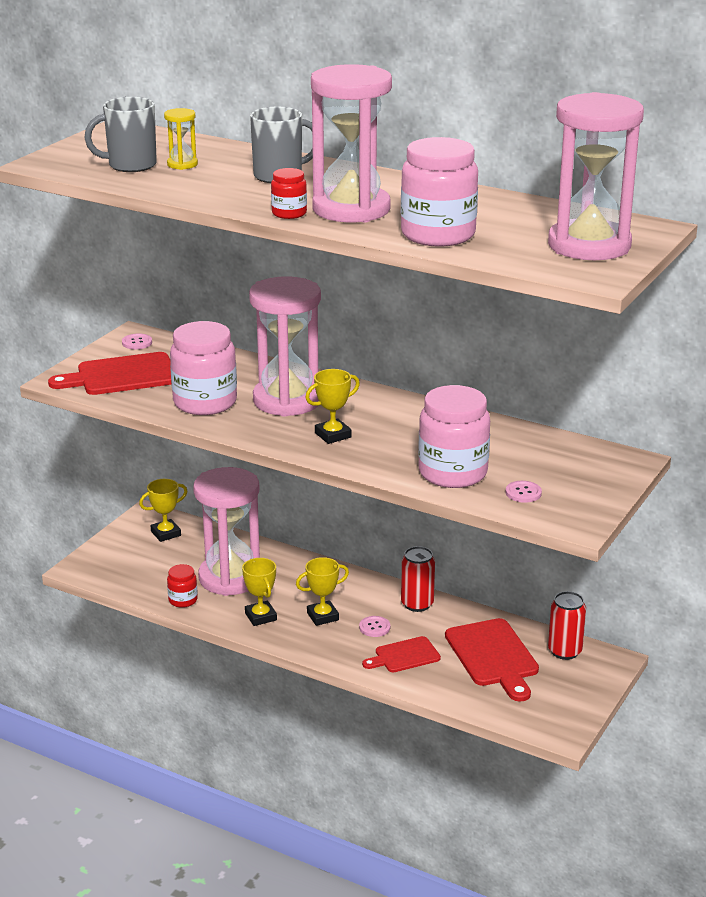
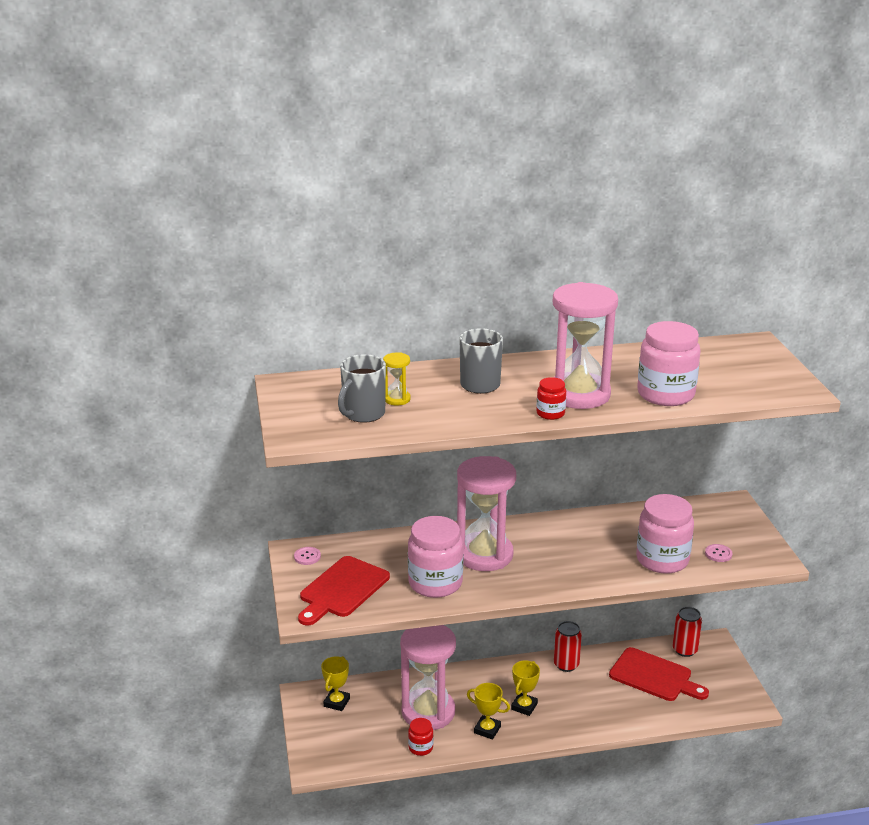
camera: 40 degrees left, 0 degrees up
yellow trophy [305,369,360,444] -> none
pink button [359,616,390,637] -> none
red cutting board [362,636,441,672] -> none
pink hourglass [548,92,644,260] -> none

